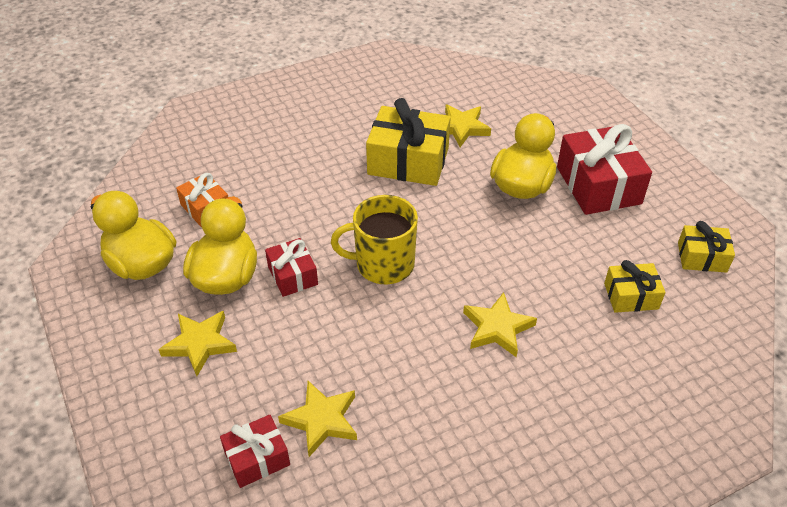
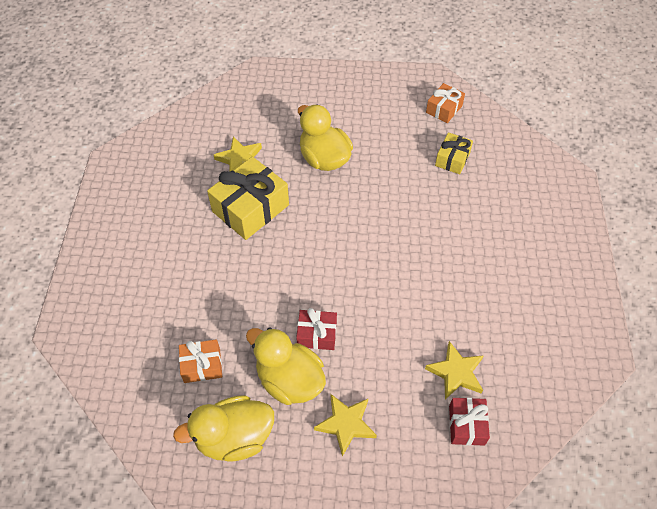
camera: 60 degrees left, 10 degrees up
yellow mug [331,195,418,285] -> none
yellow star [463,292,537,357] -> none
red gift [557,124,652,215] -> none
yellow gift [678,221,735,273] -> orange gift [426,83,465,123]

